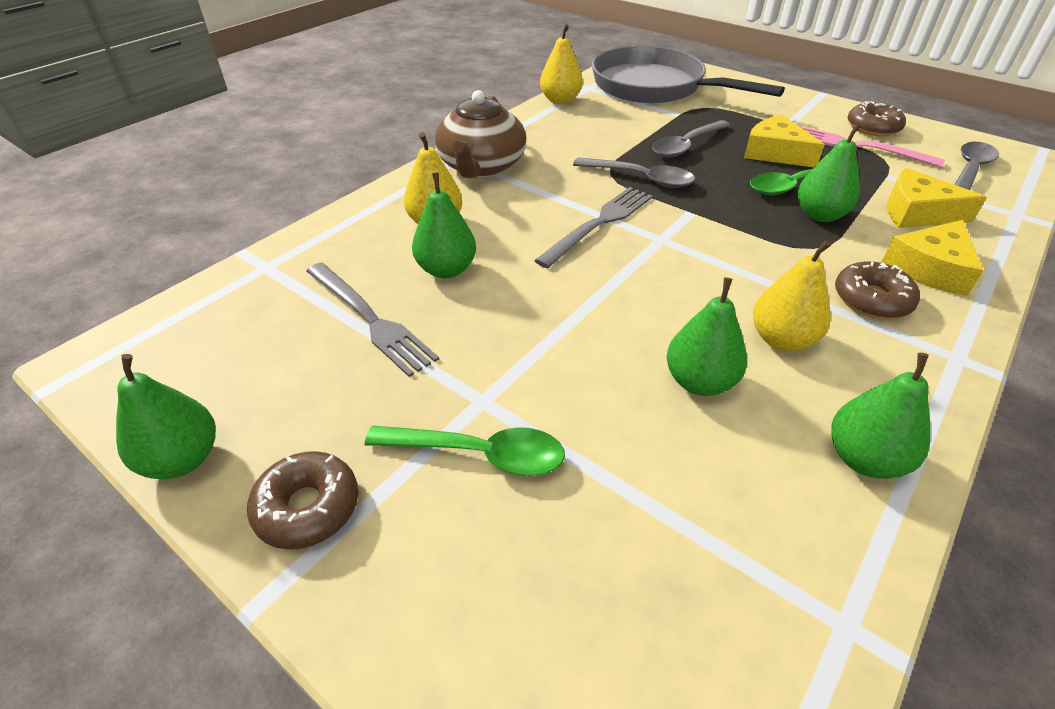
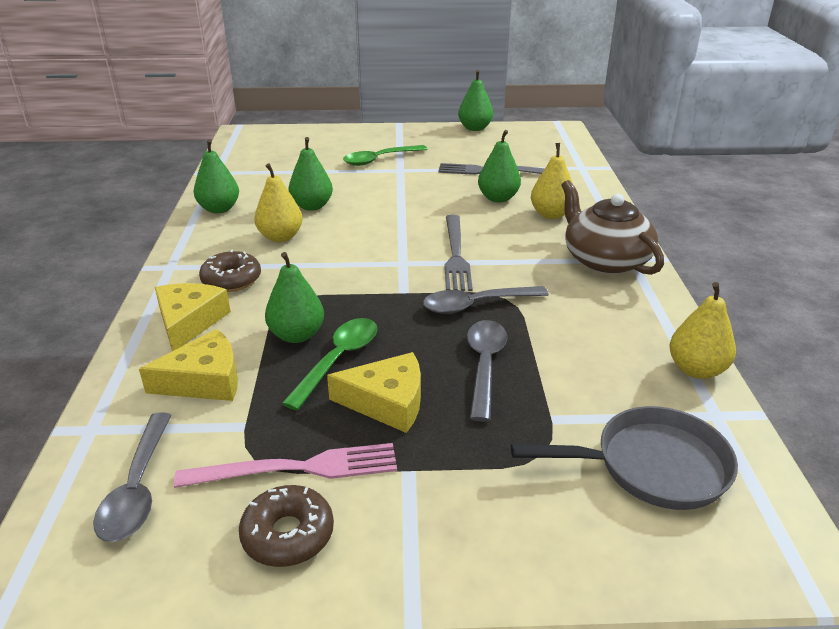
camera: 140 degrees right, 10 degrees down
brown donut [247,451,358,549] -> none
grey pan [592,46,785,104] -> grey pan [511,406,738,510], size x0.66

